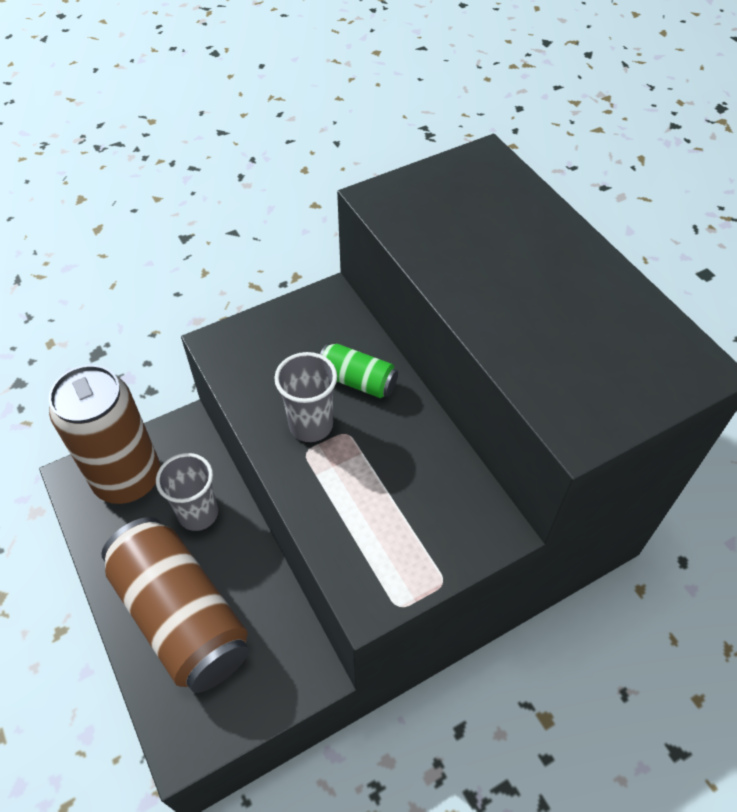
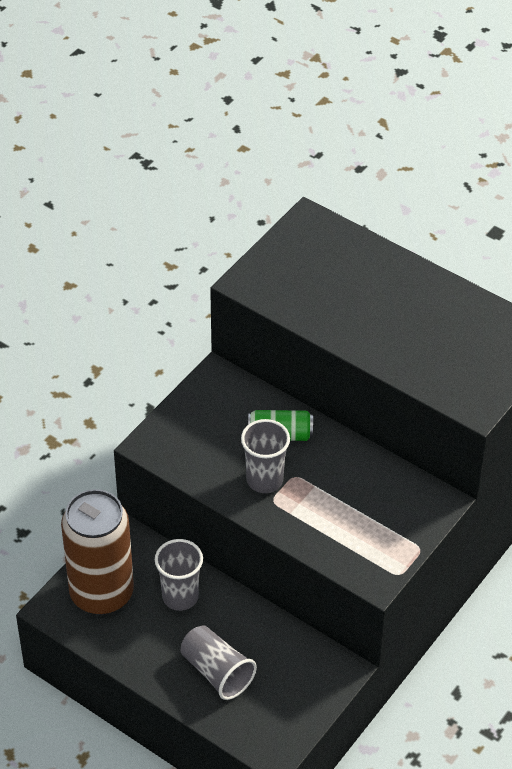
camera: 25 degrees left, 5 degrees down
brown can [101,517,249,693] -> grey cup [181,625,257,700]

